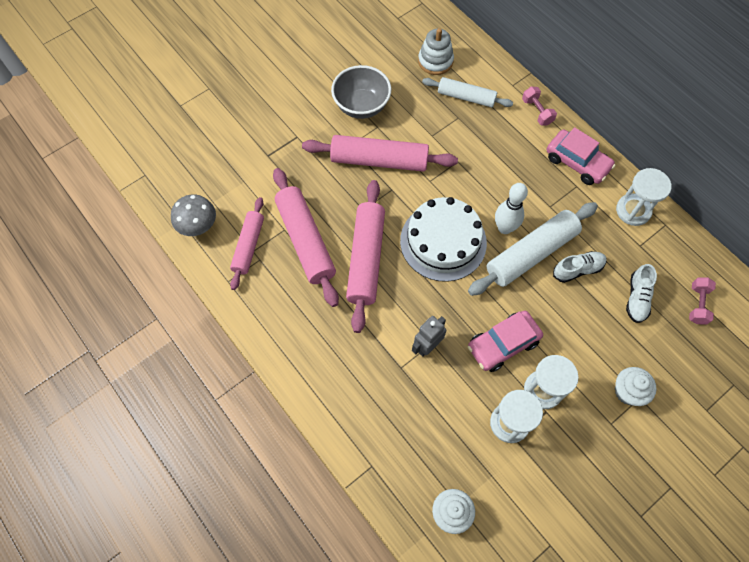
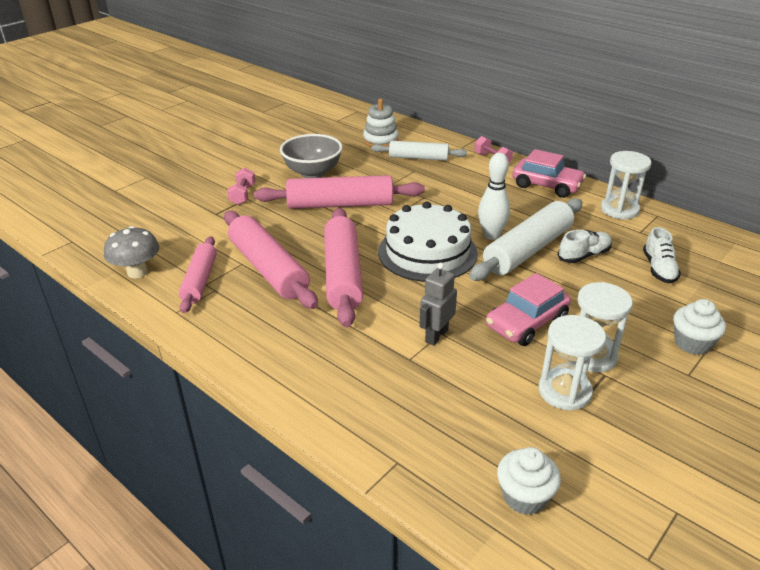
camera: 10 degrees left, 30 degrees down
pink dumbbell [689,277,716,325] -> pink dumbbell moved to [227,168,256,205]

